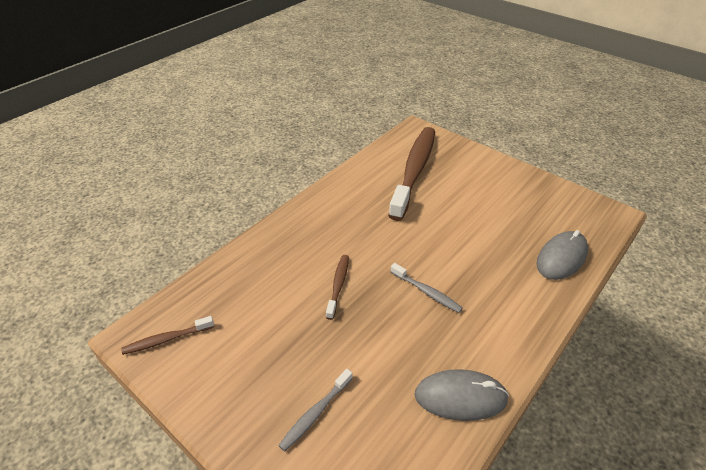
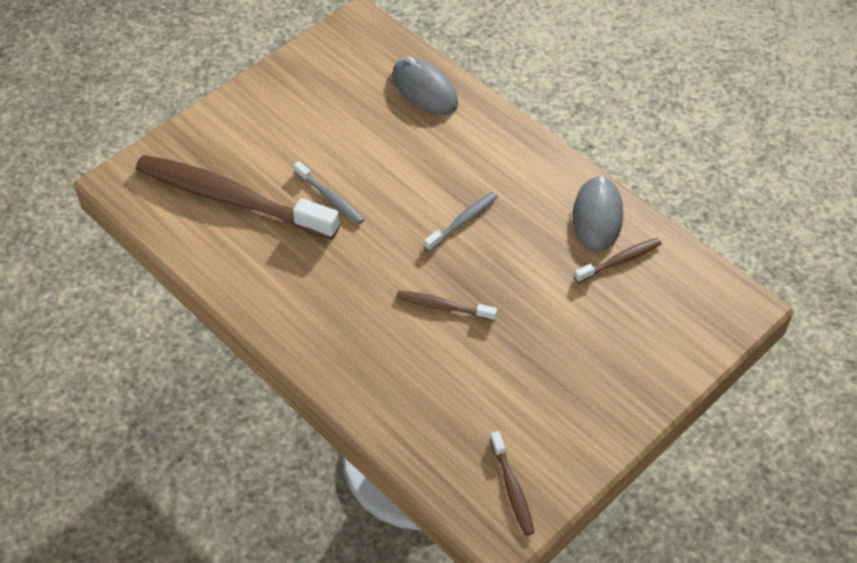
camera: 85 degrees left, 10 degrees up
grey toothbrush [278,369,353,452] -> grey toothbrush moved to [293,161,364,225]
none -> brown toothbrush [574,238,662,283]

